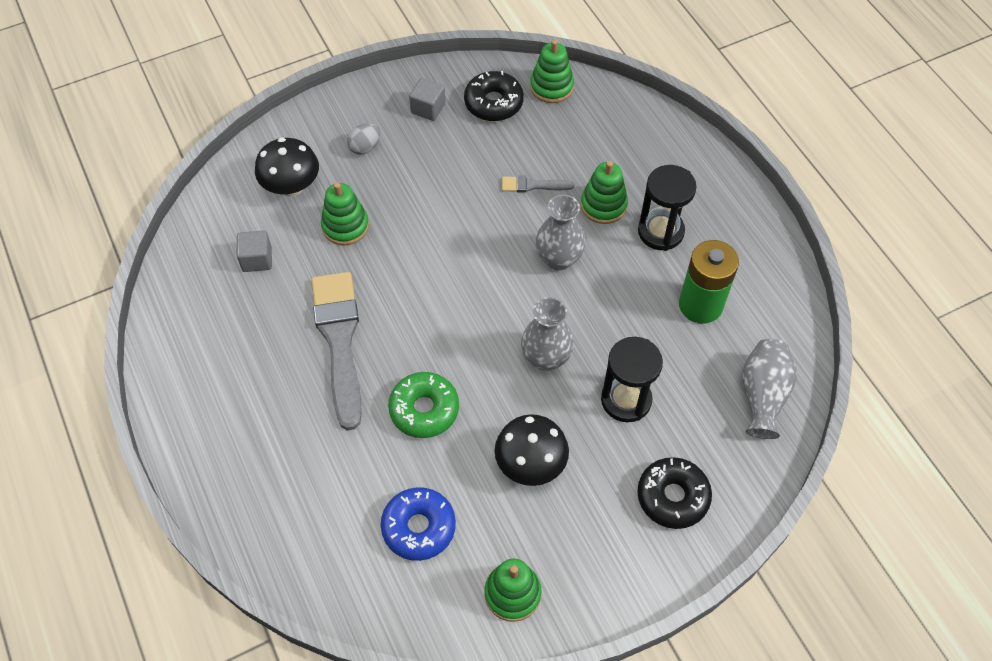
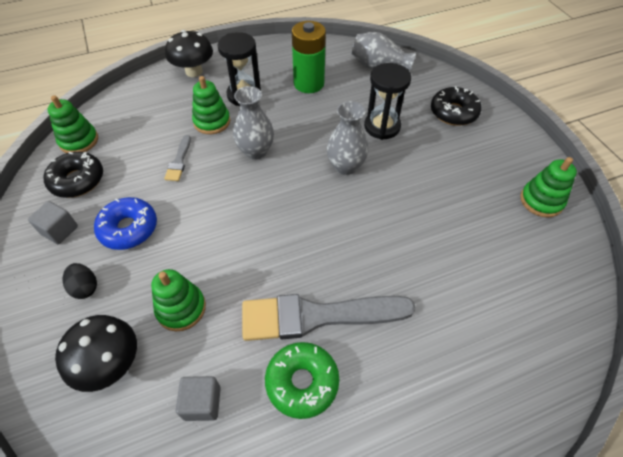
camera: 85 degrees left, 5 degrees down
grey egg [347,123,381,155] -> black egg [62,263,97,299]
blue donut [381,487,456,561] -> blue donut moved to [94,197,157,250]
green donut [388,372,459,438] -> green donut moved to [265,342,339,419]
black mushroom [495,414,569,486] -> black mushroom moved to [165,30,213,77]

